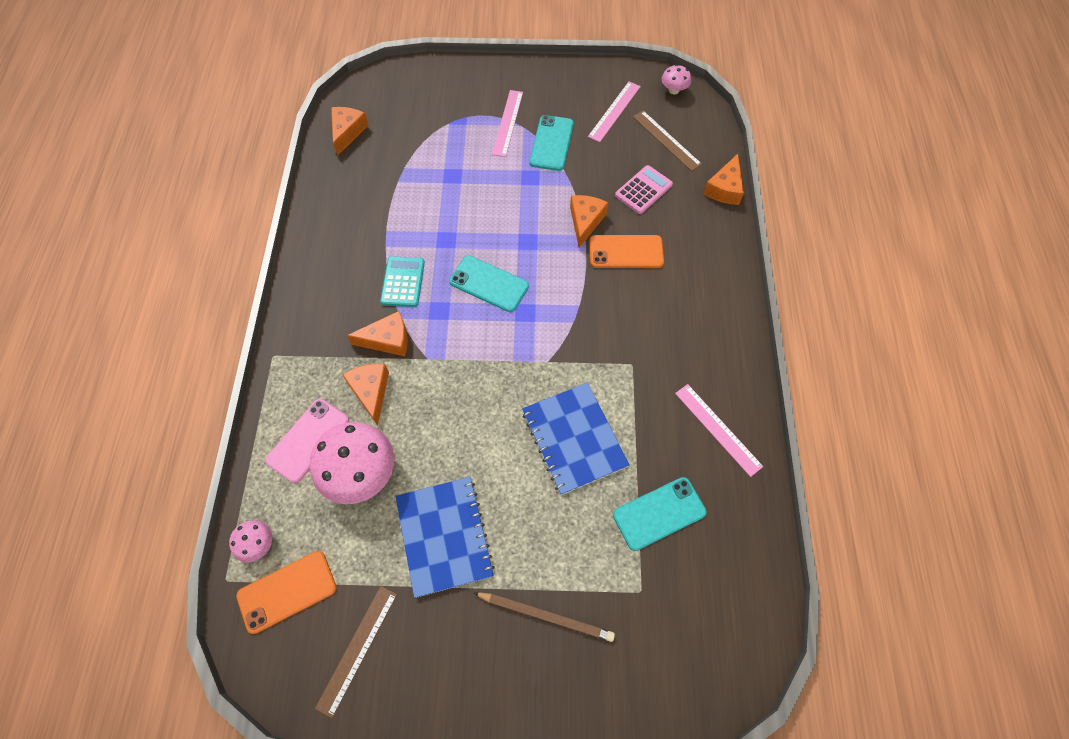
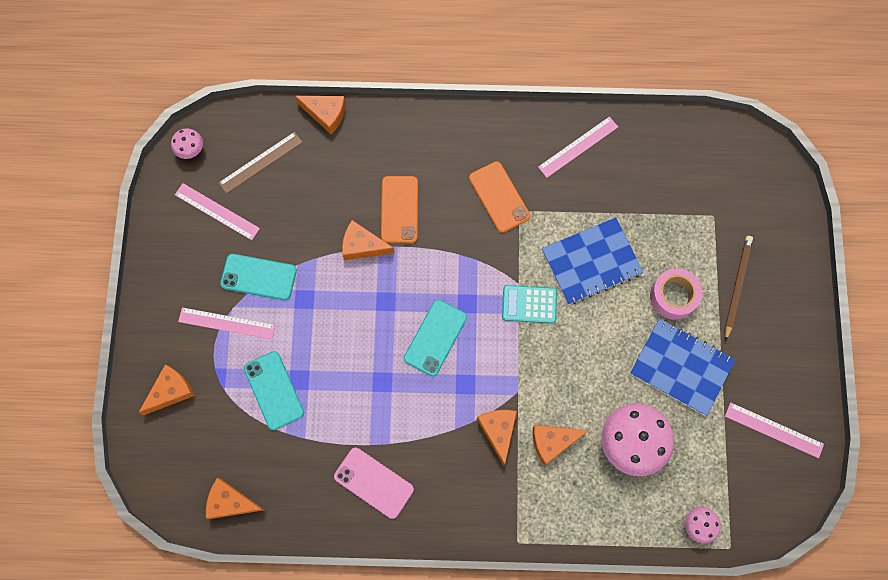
camera: 90 degrees left, 10 degrees up
orange phone [236,551,337,634] -> orange phone moved to [469,161,530,233]
pink phone [265,399,349,483] -> pink phone moved to [334,448,414,519]
brown ruler [315,586,397,718] -> pink ruler [725,402,824,458]
turquoise calculator [380,256,425,307] -> turquoise calculator moved to [502,285,557,323]
blue notebook [395,477,495,598] -> blue notebook turned 45 degrees clockwise [630,318,735,416]
turquoise phone [613,477,707,551] -> turquoise phone moved to [244,351,304,430]
pink calculator [615,165,673,214] -> none
none -> orange cheese [138,364,195,415]
none -> pink tape [650,268,702,320]

